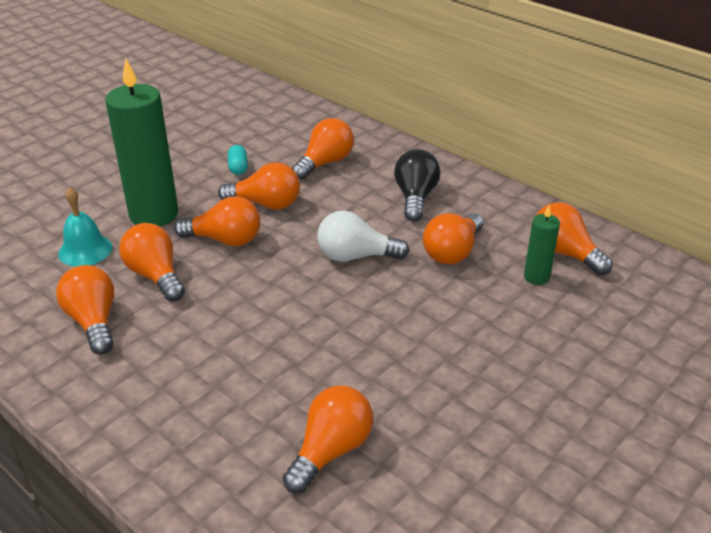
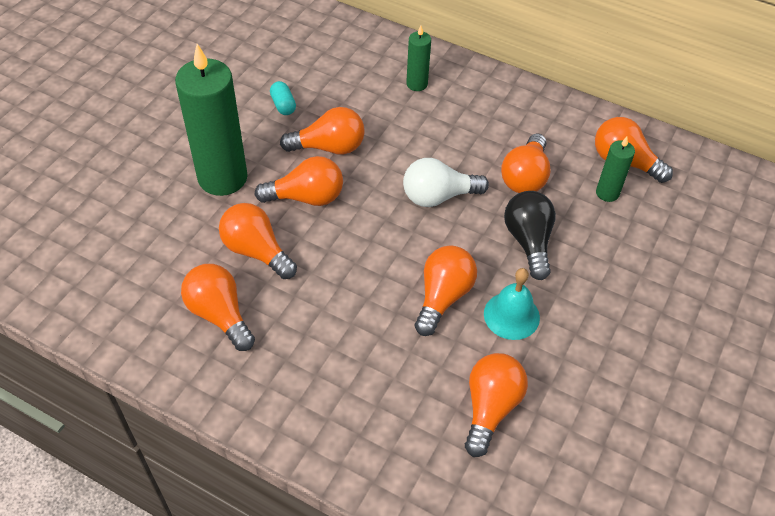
camera: 15 degrees left, 15 degrees up
turquoise bell [58,187,112,267] -> turquoise bell moved to [484,268,540,340]
orange light bulb [292,118,354,180] -> orange light bulb moved to [415,245,477,336]
black light bulb [394,149,440,221] -> black light bulb moved to [504,191,556,280]
none -> green candle [406,26,431,91]

